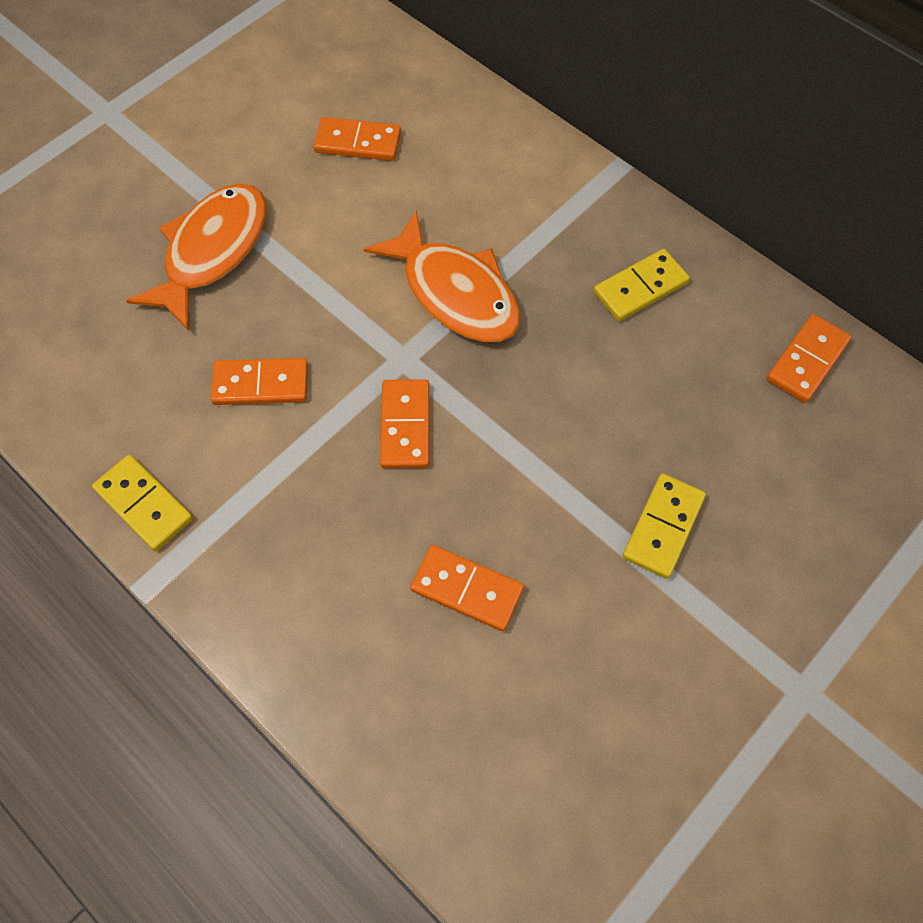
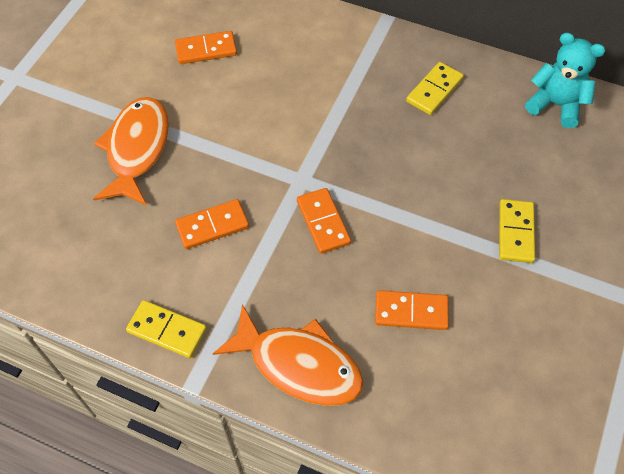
camera: 20 degrees left, 5 degrees down
orange fish [364,211,521,342] -> orange fish moved to [213,304,364,406]
orange domino [766,314,852,403] -> turquoise teddy bear [525,33,606,128]

